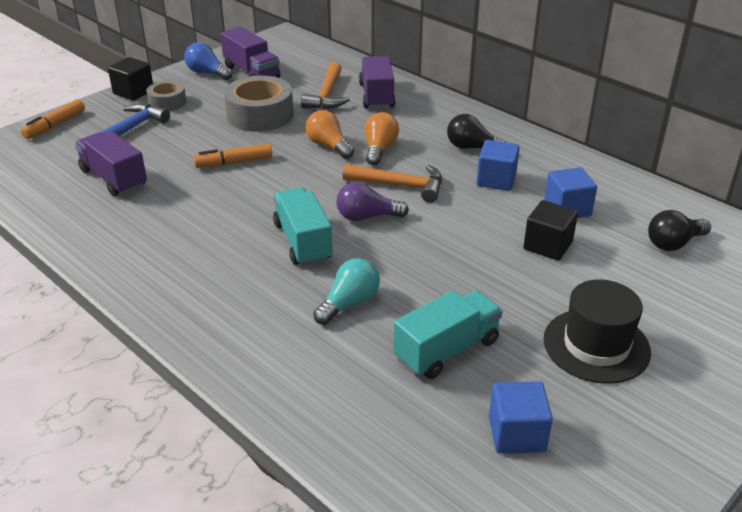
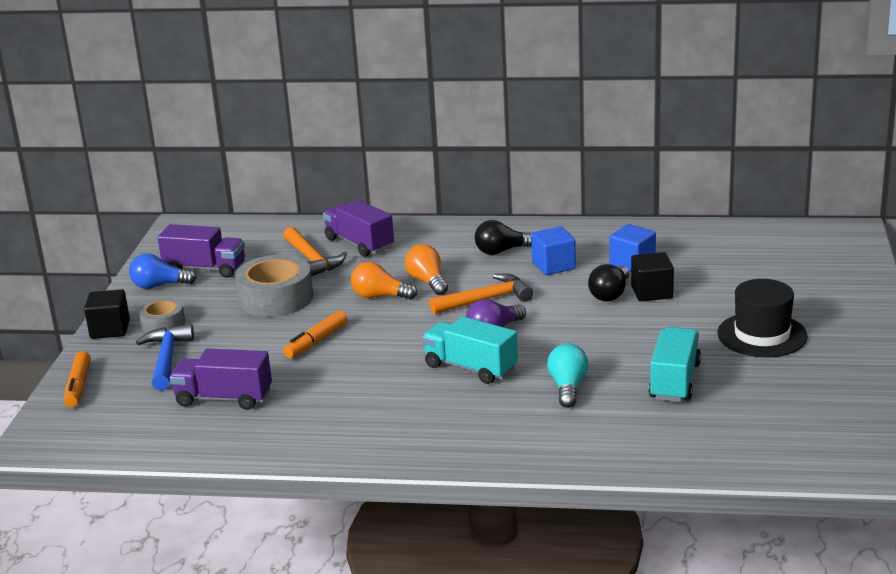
camera: 35 degrees left, 10 degrees down
blue cube [489,381,553,454] -> none
black light bulb [648,210,711,251] -> black light bulb moved to [588,264,629,301]

